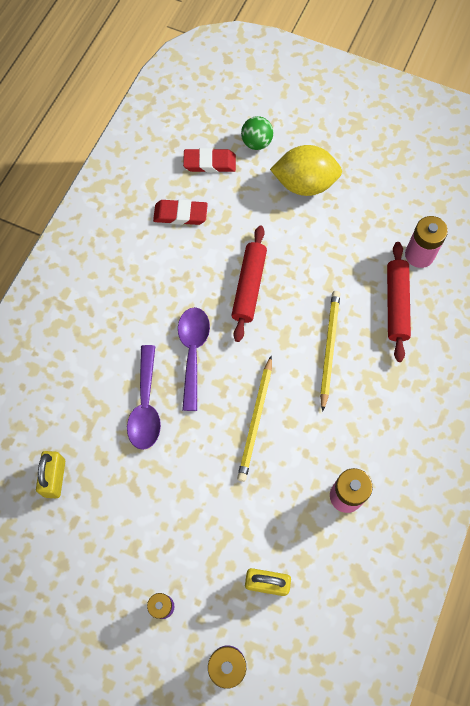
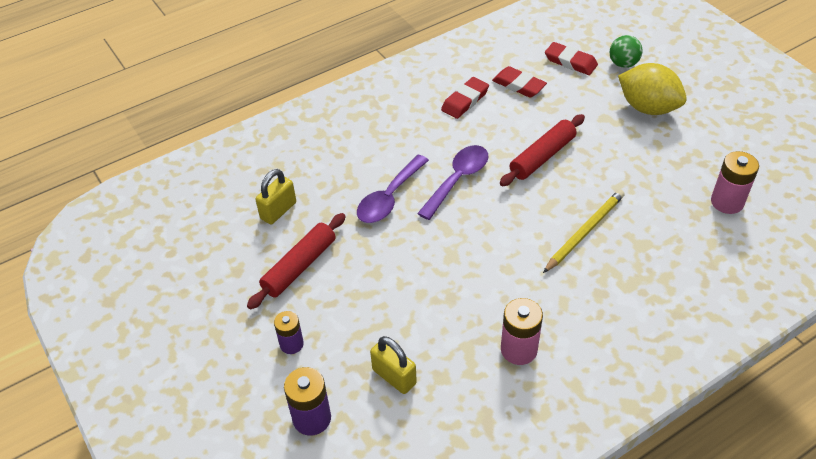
camera: 35 degrees right, 20 degrees down
yellow pencil [237,355,272,482] -> none
red rolling pin [387,242,411,362] -> red rolling pin moved to [247,213,346,309]
none -> red eraser [441,77,489,119]

